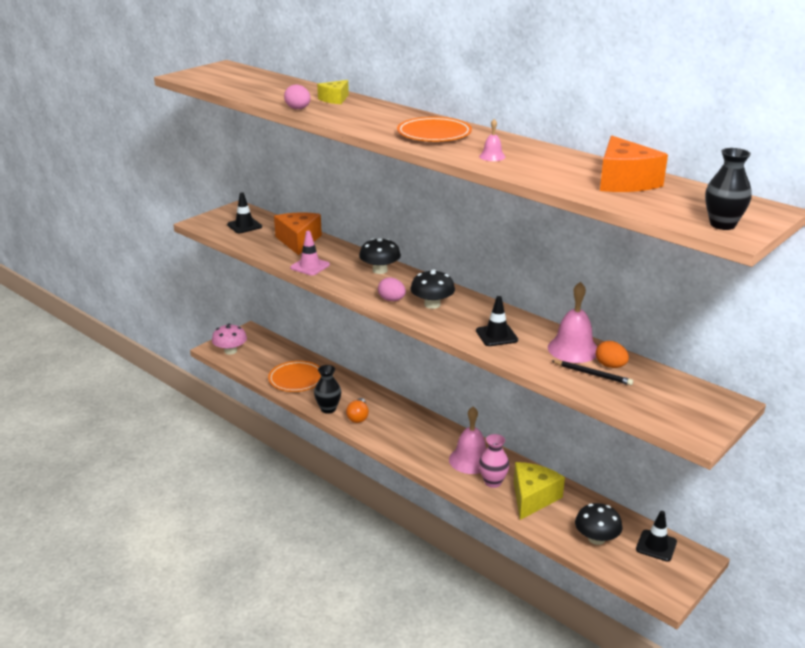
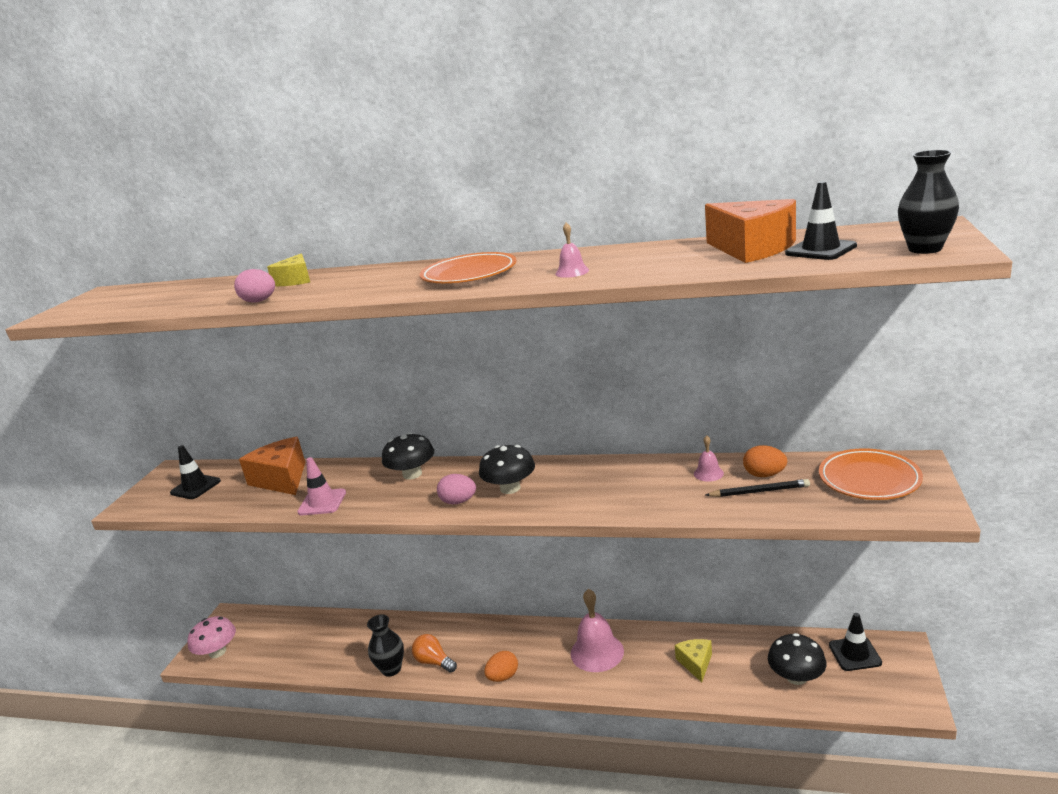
camera: 25 degrees left, 5 degrees down
orange plate [268,361,321,392] -> orange plate moved to [819,448,923,500]
orange light bulb [346,398,369,423] -> orange light bulb turned 150 degrees clockwise [412,634,457,673]
black traffic cone [476,296,518,346] -> black traffic cone moved to [785,181,857,260]
pink vase [479,434,510,488] -> none
yellow cheese [514,462,565,520] -> yellow cheese [675,639,712,682], size x0.58
pink bell [548,282,597,363] -> pink bell [694,435,724,482], size x0.48
none -> orange egg [484,651,518,682]

